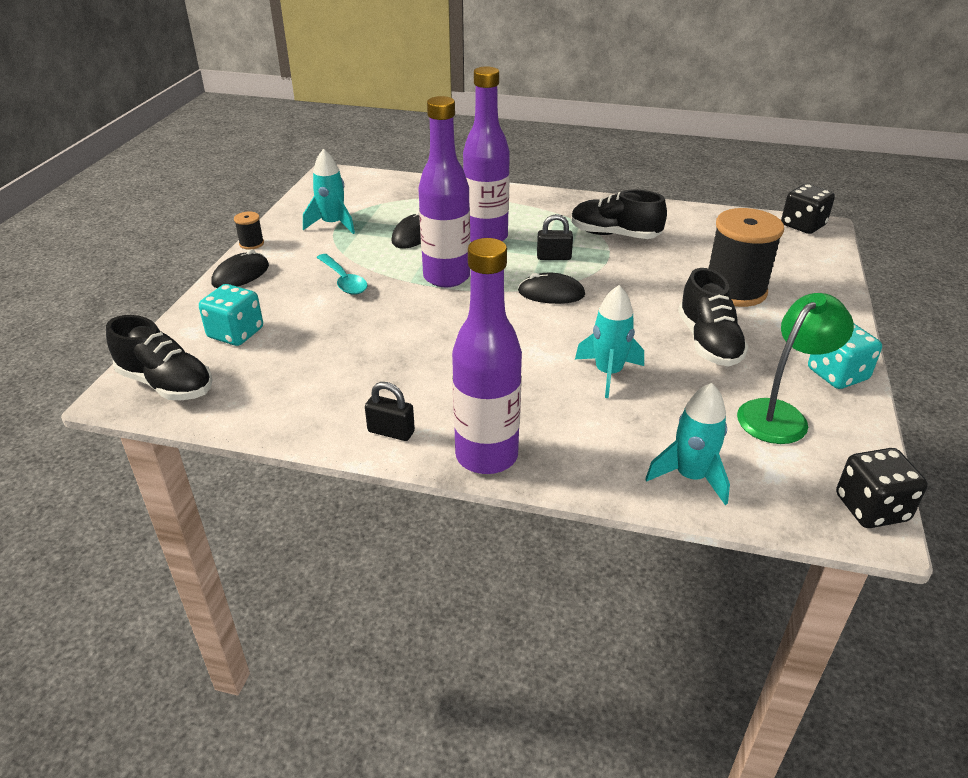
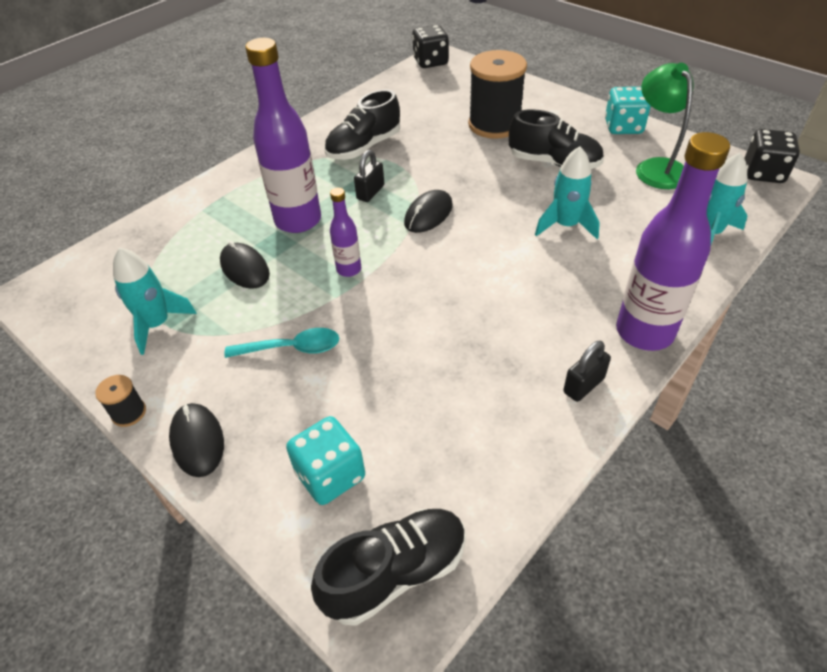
camera: 60 degrees left, 10 degrees up
purple bottle [418,96,470,287] -> purple bottle [330,188,361,277], size x0.49

